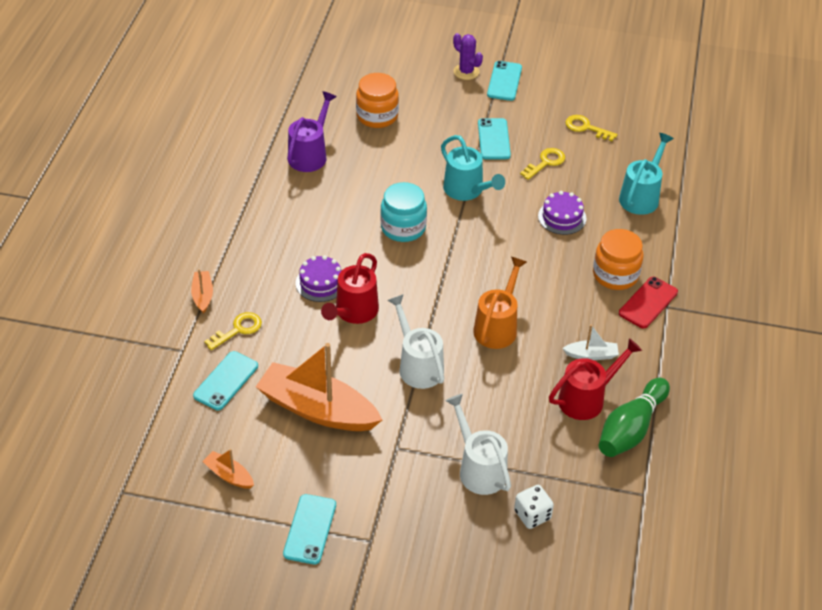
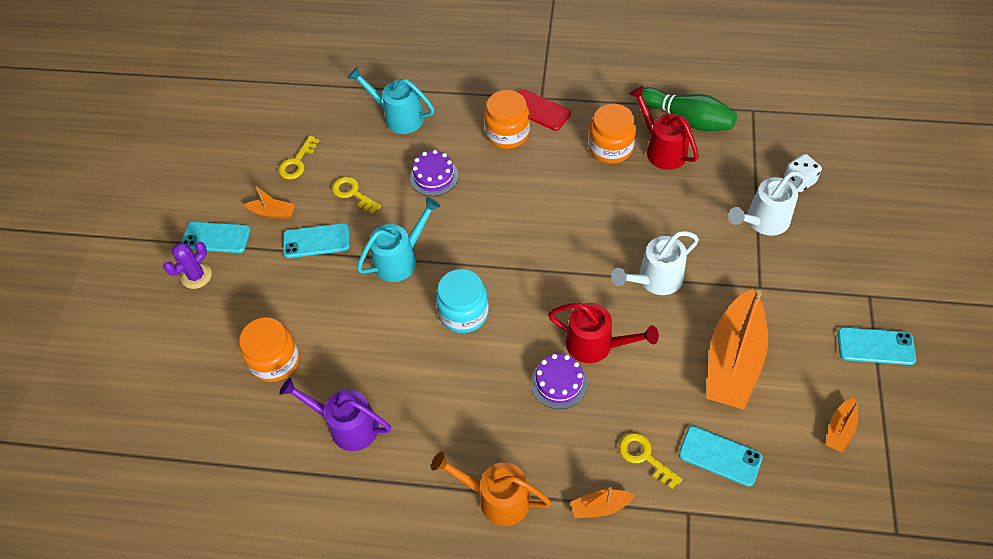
camera: 90 degrees left, 10 degrees up
orange watering can [473,257,527,349] -> orange watering can moved to [431,452,551,526]
white boat [562,325,619,360] -> orange jar [589,104,636,164]
none -> orange boat [244,186,295,218]

